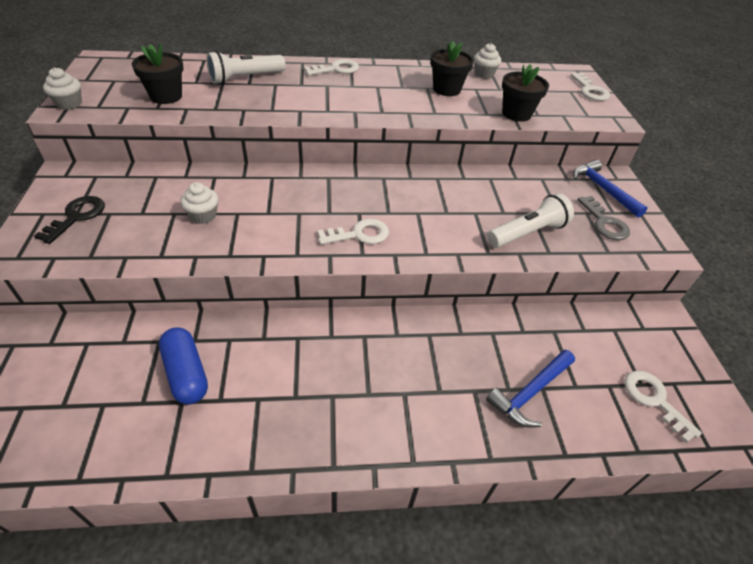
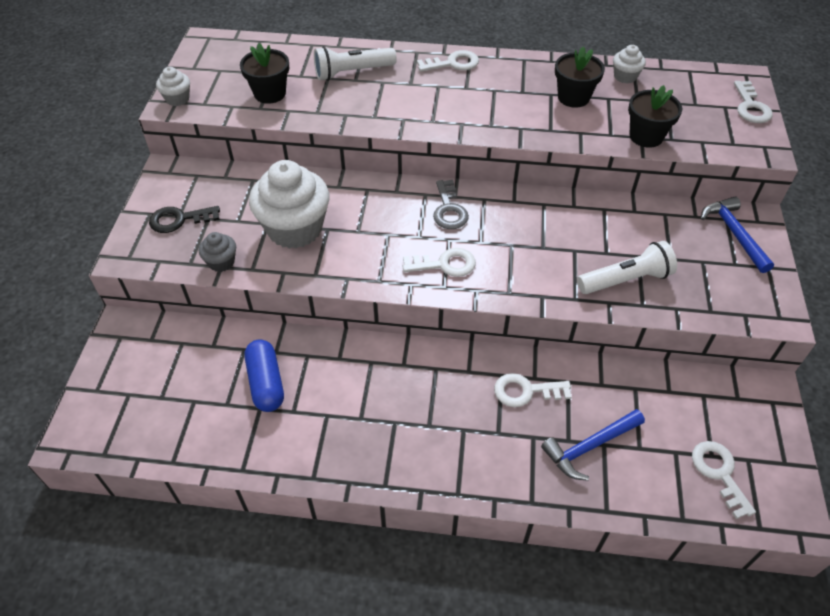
camera: 15 degrees right, 5 degrees up
black key [34,196,105,244] -> black key turned 135 degrees counterclockwise [149,206,220,233]
white cupcake [180,182,218,224] -> white cupcake [249,160,329,249], size x2.18
grey key [578,196,630,240] -> grey key moved to [433,180,469,229]
none -> grey cupcake [199,232,236,272]
none -> white key [494,373,572,407]

